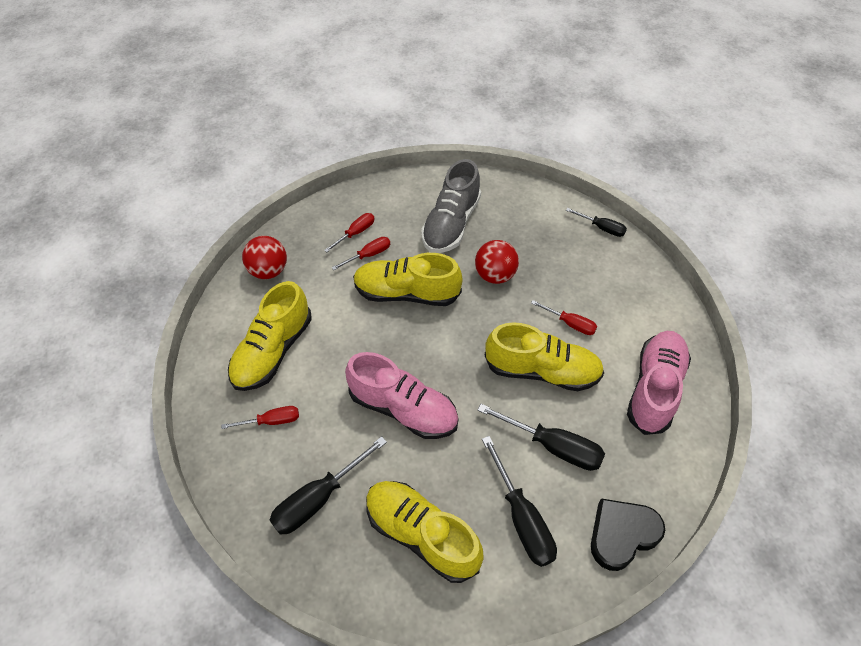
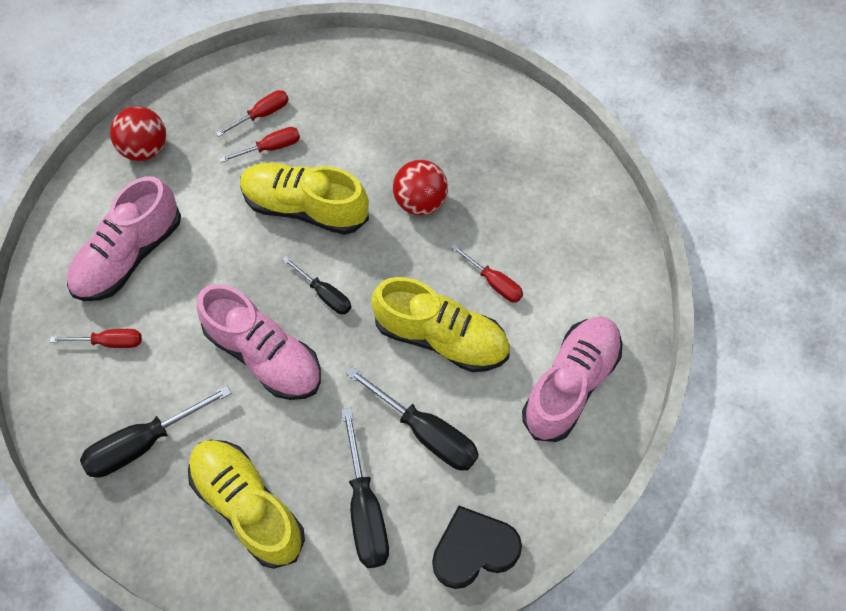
camera: 10 degrees right, 10 degrees up
yellow shoe [228,281,312,391] -> pink shoe [67,176,181,301]
grey shoe [421,159,481,253] -> none
black screwdriver [566,208,627,237] -> black screwdriver moved to [283,256,351,314]

